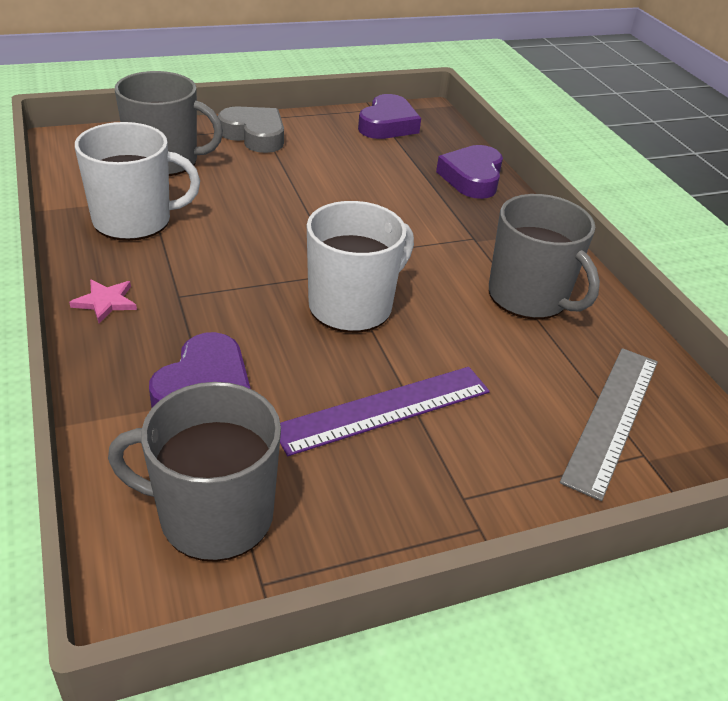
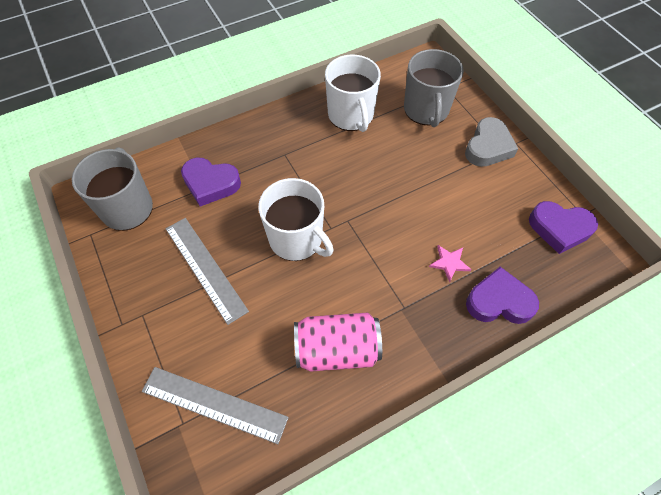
camera: 85 degrees right, 20 degrees up
pink star [69,280,137,323] -> pink star moved to [429,245,471,282]
purple ruler [280,367,490,456] -> grey ruler [166,218,249,325]
grey mug [489,194,600,320] -> pink can [294,313,382,372]

